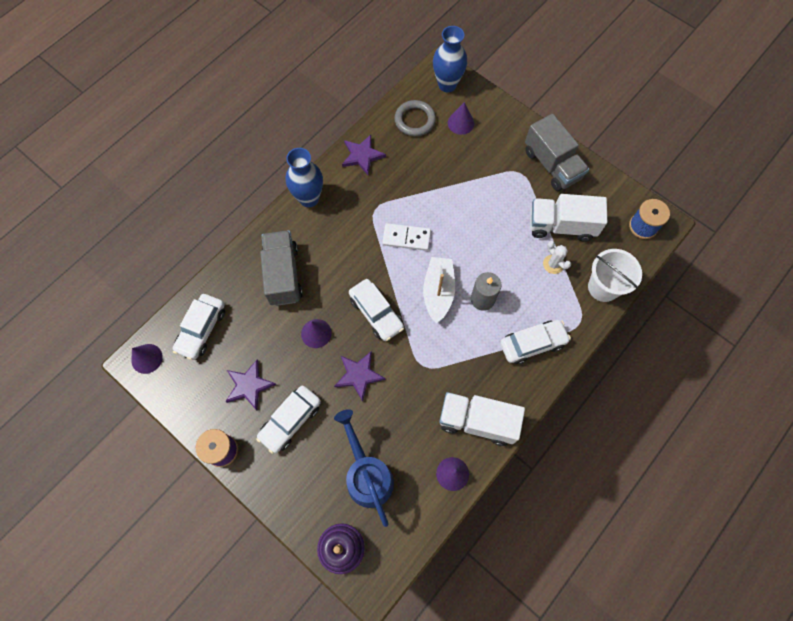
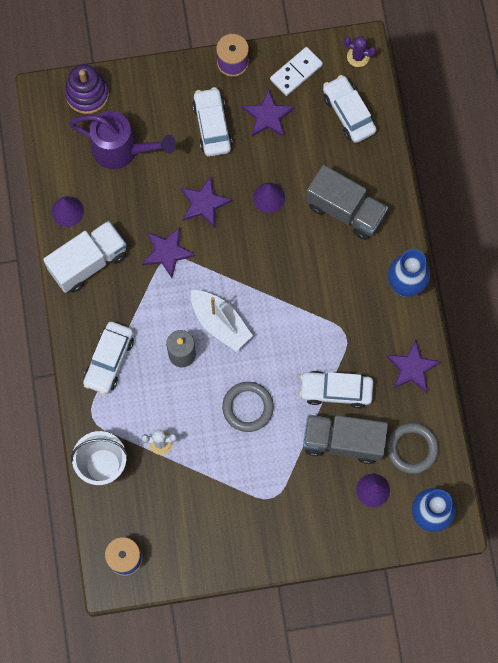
camera: 130 degrees right, 5 degrees up
purple cone [131,344,163,374] -> purple cactus [344,36,376,67]
blue watering can [334,409,394,527] -> purple watering can [69,111,176,169]
white car [349,279,404,341] -> white car moved to [299,371,373,408]
white domino [382,223,431,251] -> white domino moved to [270,47,323,96]
grey truck [525,114,589,191] -> grey truck moved to [303,415,388,464]
white truck [530,194,607,242] -> none
none -> purple star [142,227,195,278]
none -> grey ring [222,382,274,432]

